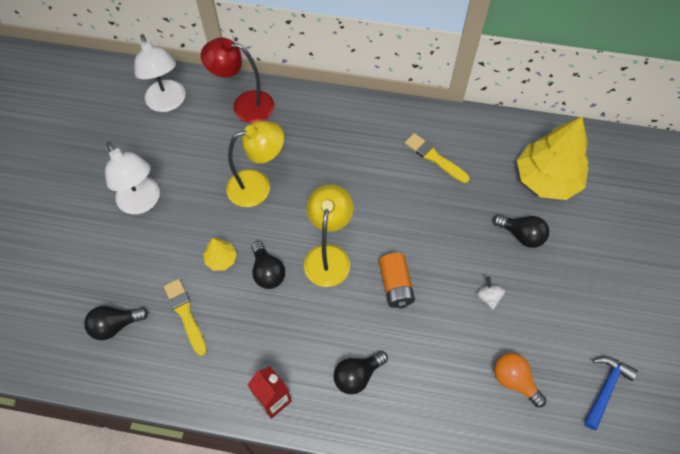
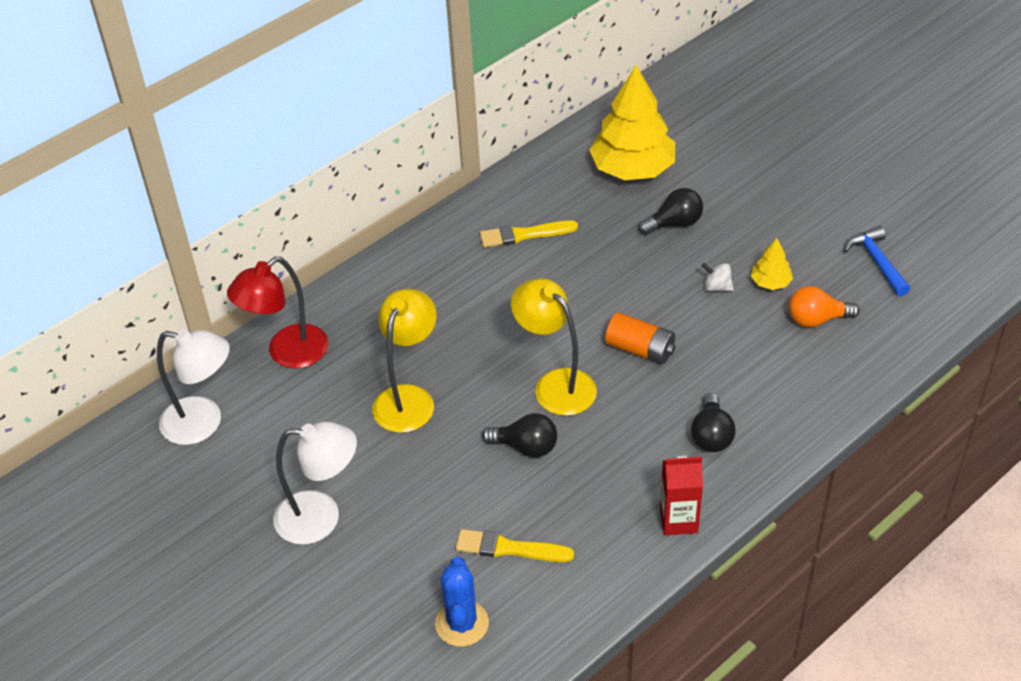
camera: 50 degrees left, 15 degrees down
black light bulb [84,306,148,340] -> blue cactus [435,557,489,647]
yellow tree [203,238,237,271] -> yellow tree moved to [751,238,793,290]

